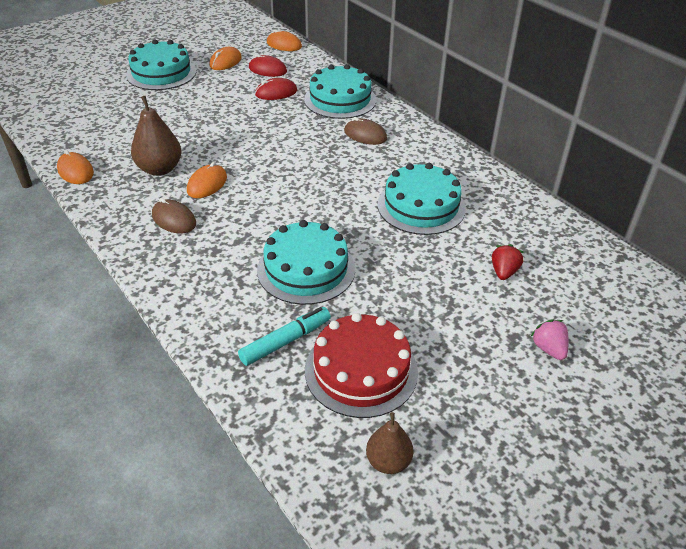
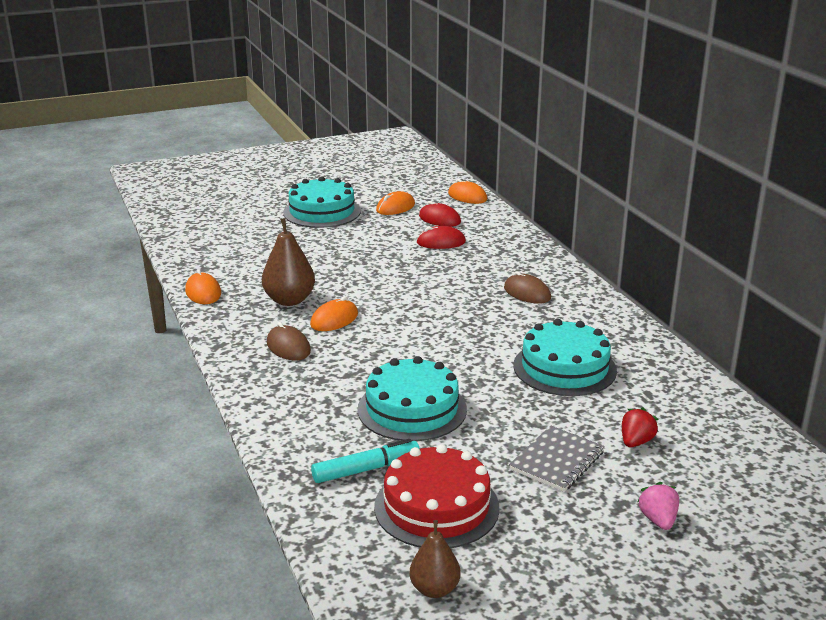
camera: 15 degrees right, 15 degrees down
turquoise cake [304,64,377,119] -> none
none -> grey notebook [509,426,605,492]

